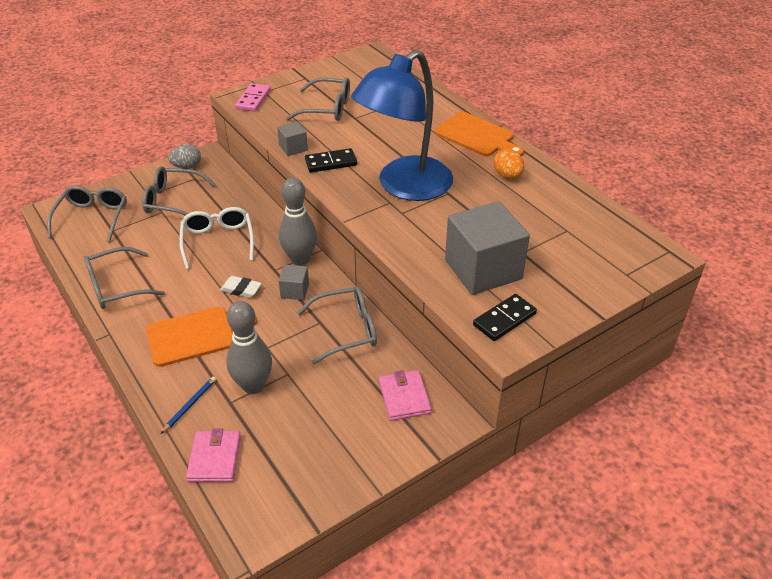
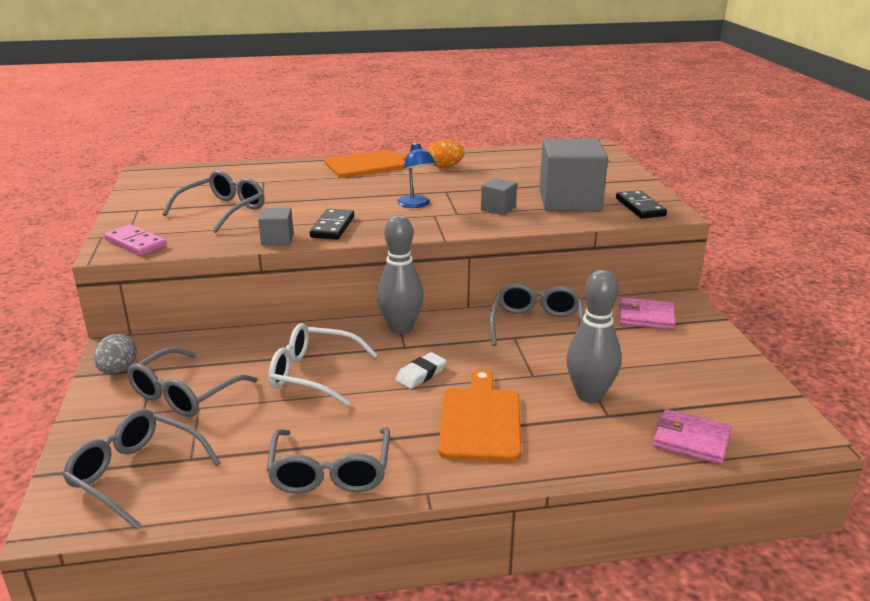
camera: 65 degrees left, 15 degrees down
blue pencil [161,376,216,434] -> none
grey cube [278,265,309,300] -> grey cube moved to [481,178,517,215]
blue lamp [351,50,453,201] -> blue lamp [397,142,435,208], size x0.40

